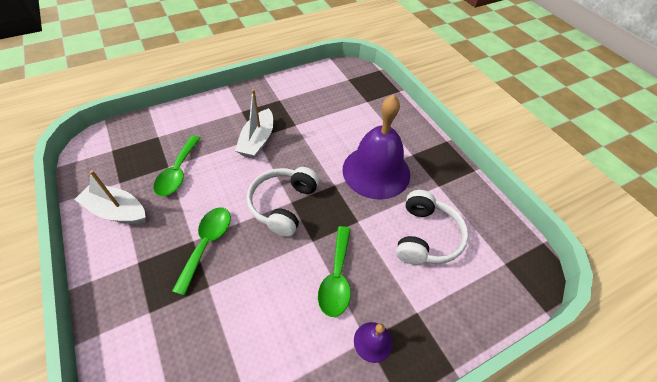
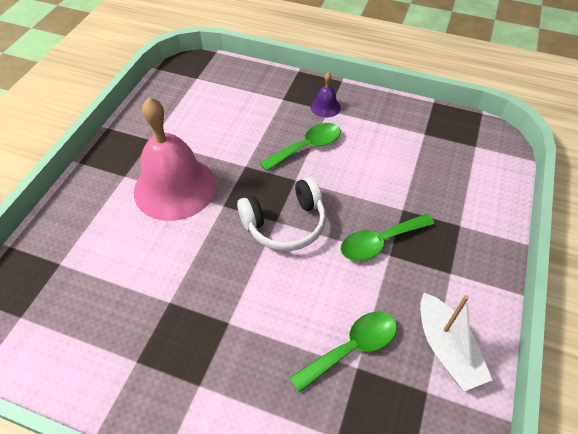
camera: 130 degrees left, 0 degrees up
white boat [235,89,273,159] -> none
purple bell [342,94,410,200] -> pink bell [134,97,216,221]
white headphones [396,190,469,265] -> none

